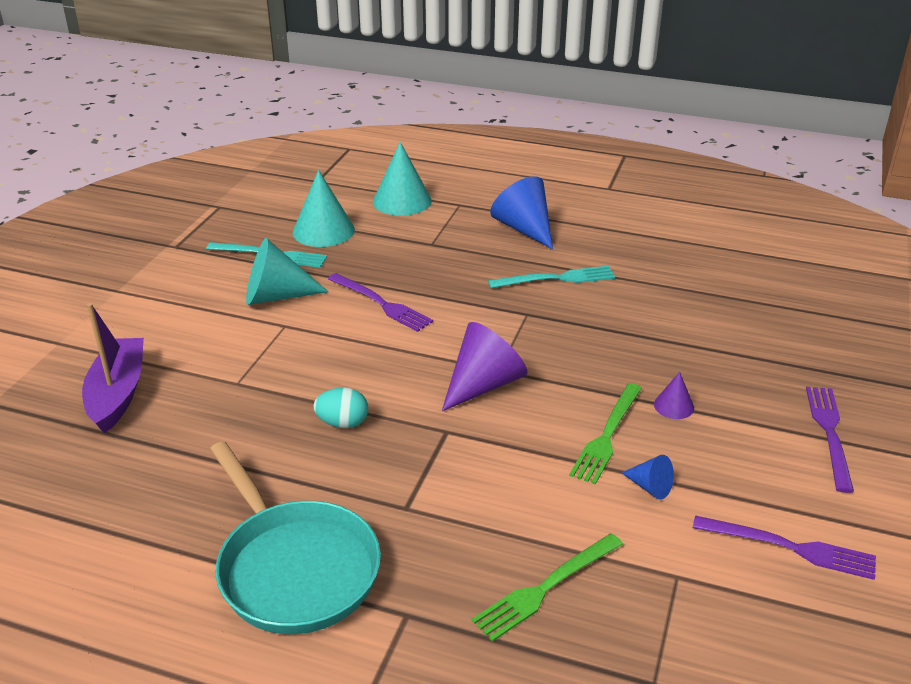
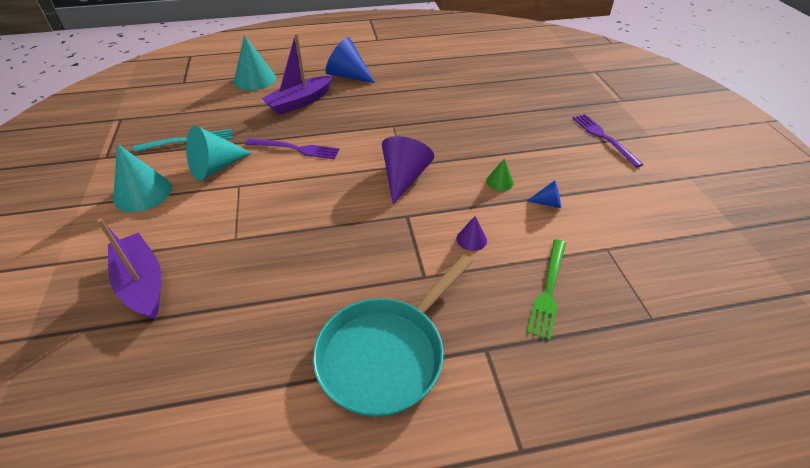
camera: 30 degrees left, 10 degrees up
turquoise pan [210,441,381,634] -> turquoise pan turned 105 degrees clockwise [313,254,473,417]
turquoise cone [293,170,355,247] -> turquoise cone moved to [113,144,172,212]
turquoise egg [313,388,368,428] -> none
turquoise fork [488,266,615,288] -> none
green fork [569,383,642,485] -> green cone [486,158,514,191]
purple cone [654,372,694,419] -> purple cone moved to [456,216,487,251]
purple fork [693,515,876,580] -> none
none -> purple boat [261,34,333,115]

